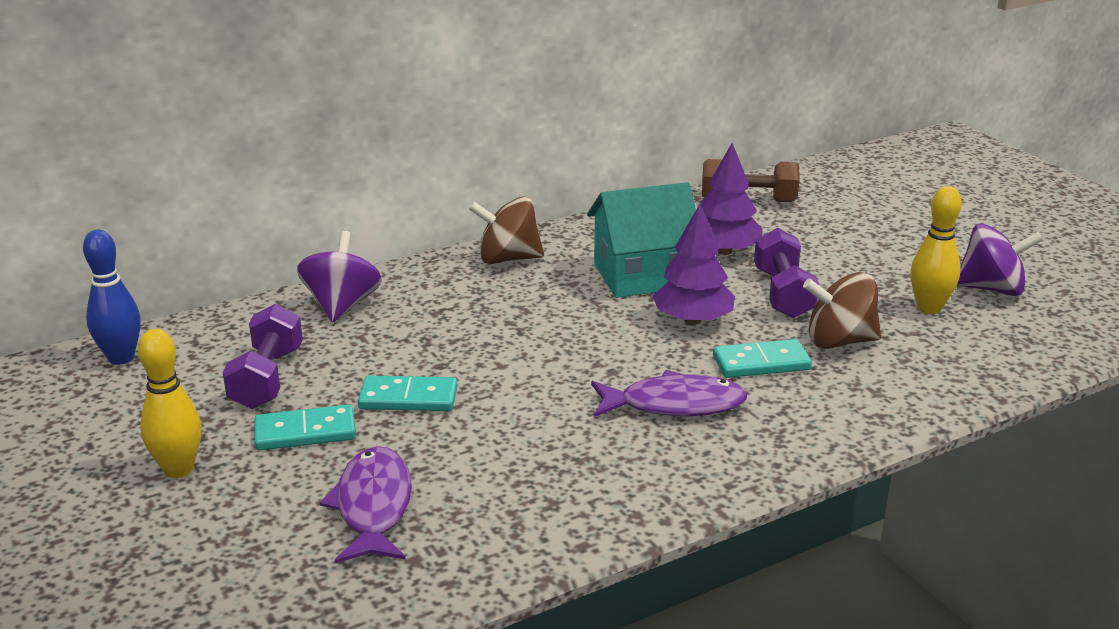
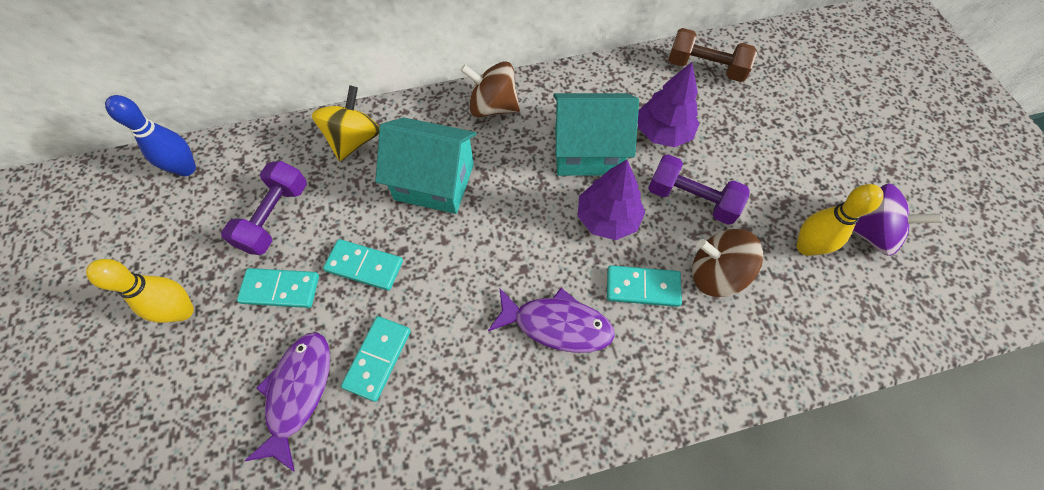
camera: 15 degrees right, 35 degrees up
purple spinning top [297,231,382,322] -> yellow spinning top [312,85,379,161]
purple dumbbell [754,228,819,318] -> purple dumbbell turned 75 degrees counterclockwise [648,154,750,225]
none -> turquoise domino [341,316,411,402]
none -> turquoise house [375,117,477,214]

